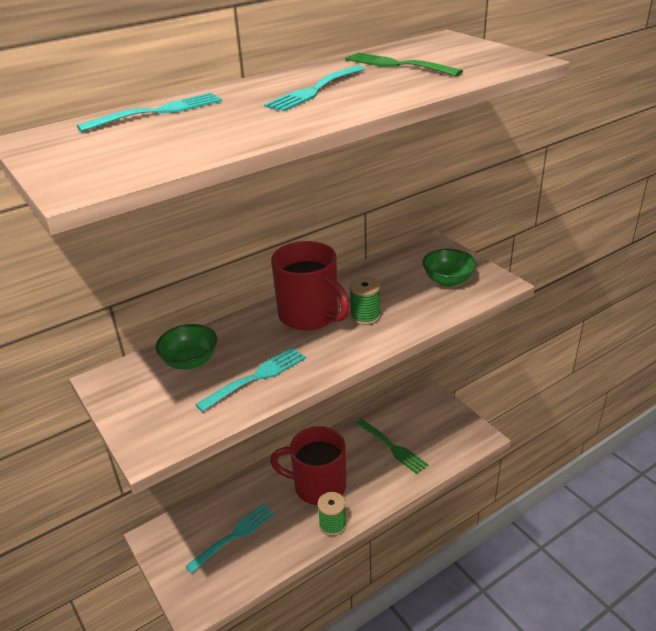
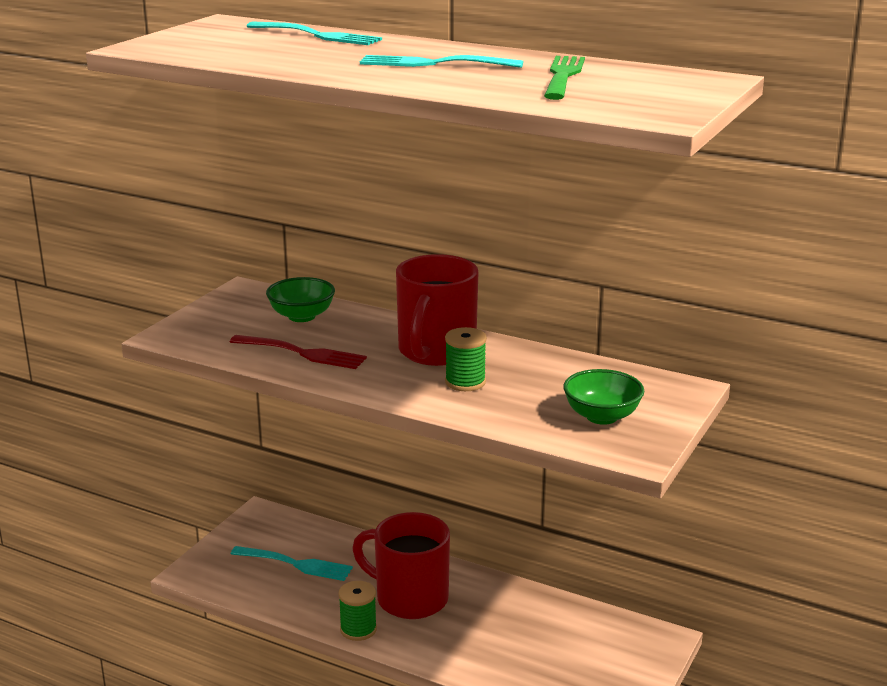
camera: 60 degrees right, 10 degrees down
turquoise fork [195,347,306,412] -> red fork [230,335,367,369]
red mug [270,426,346,505] -> red mug turned 45 degrees counterclockwise [352,512,450,619]
green fork [355,419,428,474] -> none

